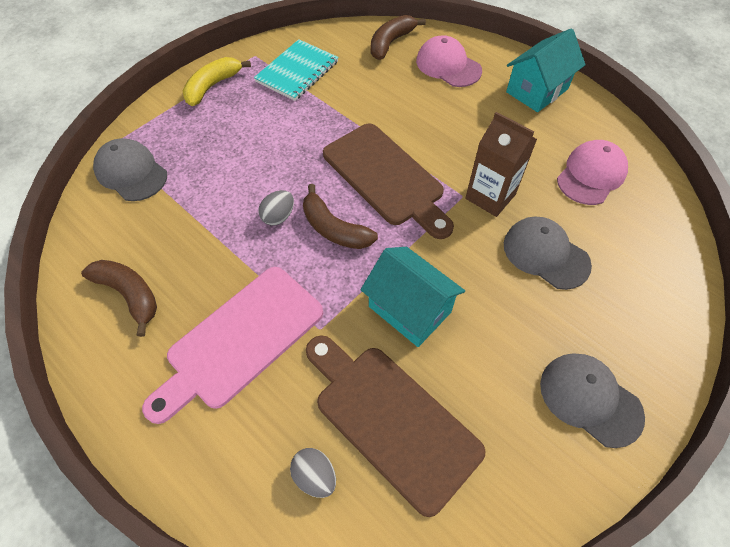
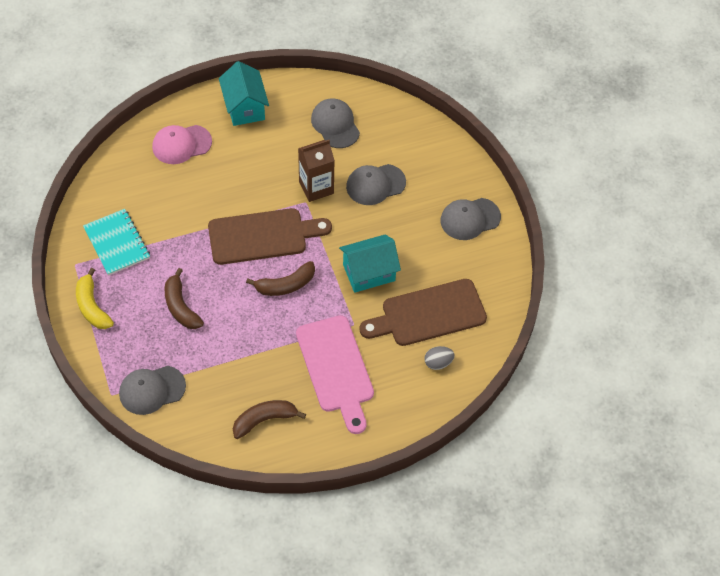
camera: 65 degrees left, 0 degrees up
grey egg [258,190,294,225] -> none
brown banana [371,15,426,60] -> brown banana moved to [165,268,204,329]
pink cap [557,140,628,205] -> grey cap [311,99,360,148]

